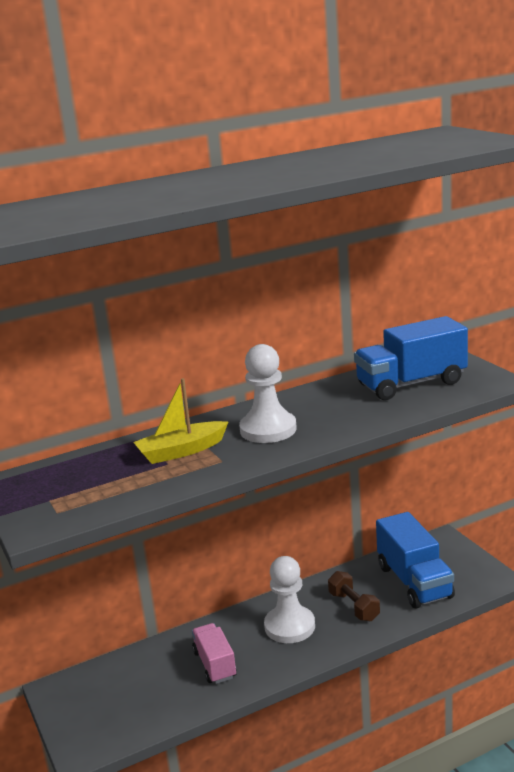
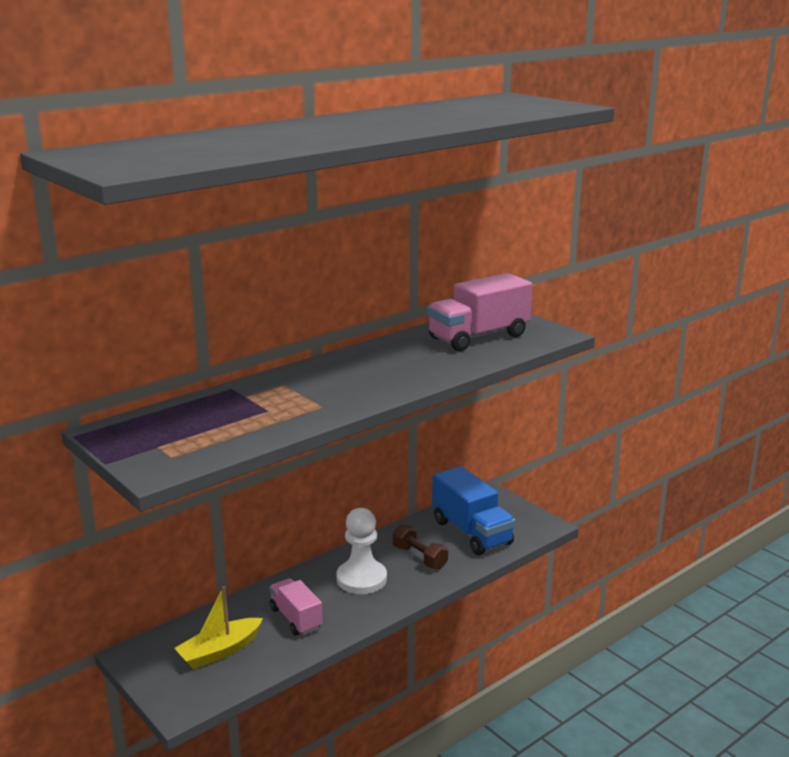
camera: 15 degrees left, 0 degrees up
yellow boat [133,378,228,464] -> yellow boat moved to [174,586,263,669]
white pawn [239,344,297,443] -> none
blue truck [354,316,468,400] -> pink truck [427,273,532,351]

